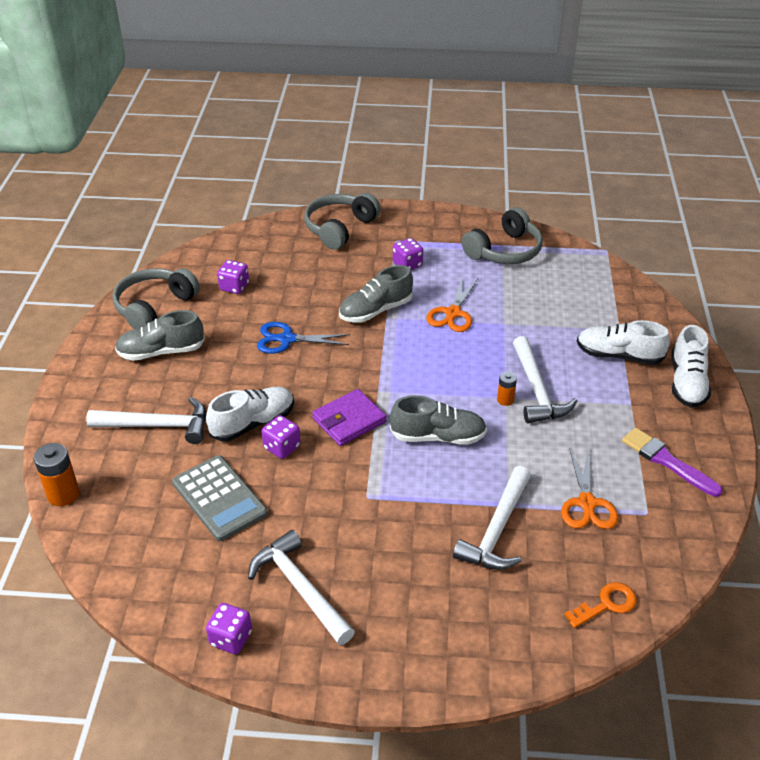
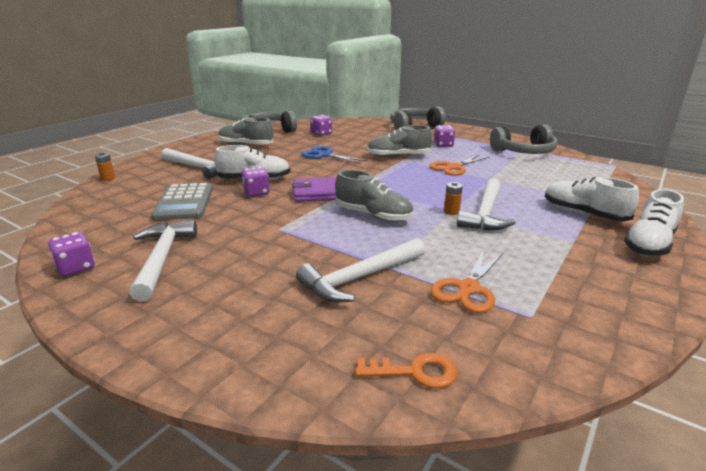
camera: 30 degrees right, 15 degrees down
orange battery [34,443,79,506] -> orange battery [95,152,115,181], size x0.59
purple brush [622,428,723,497] -> none

